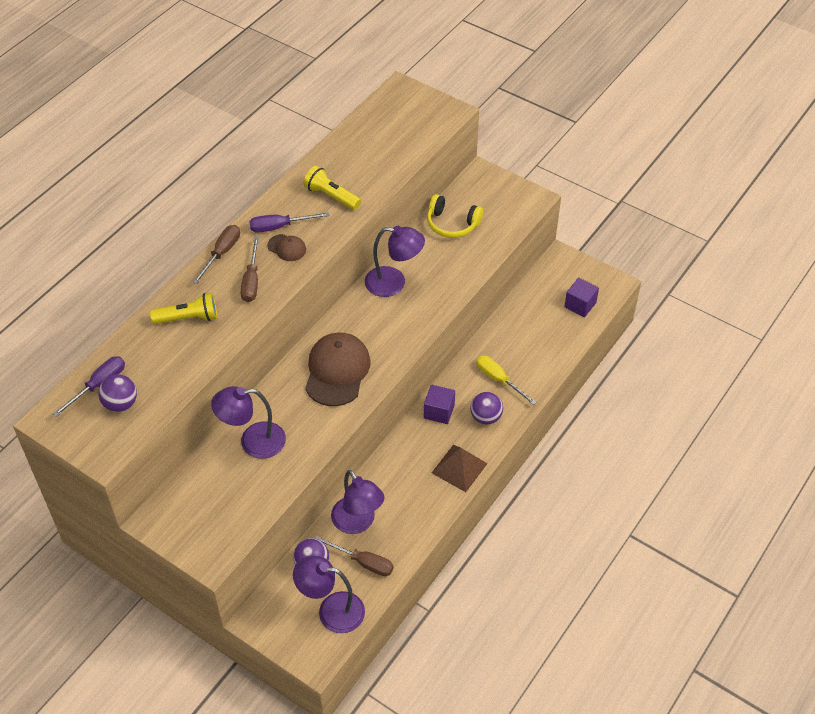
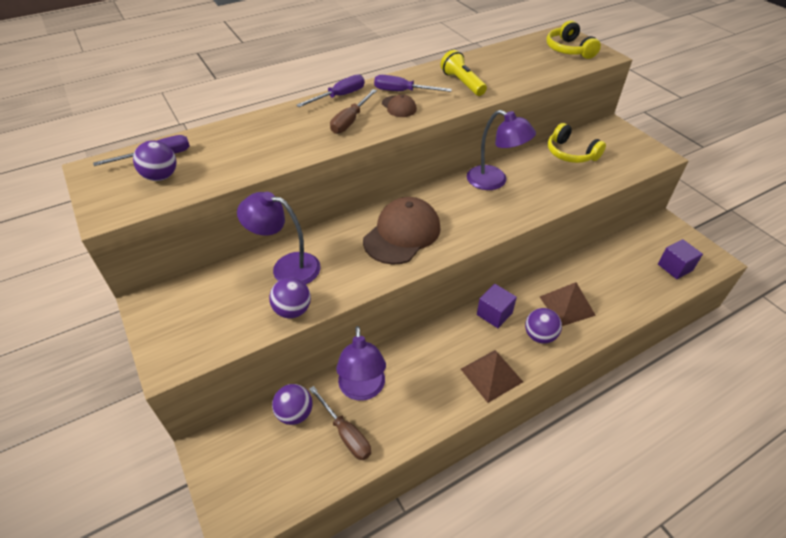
camera: 25 degrees right, 5 degrees down
yellow flashlight [150,293,217,324] -> none
brown screwdriver [193,225,240,284] -> purple screwdriver [296,74,365,107]
purple lamp [293,556,365,633] -> none
yellow screwdriver [476,355,536,405] -> brown pyramid [540,282,596,326]
none -> purple ball [269,278,311,318]
none -> yellow headphones [546,20,601,59]

